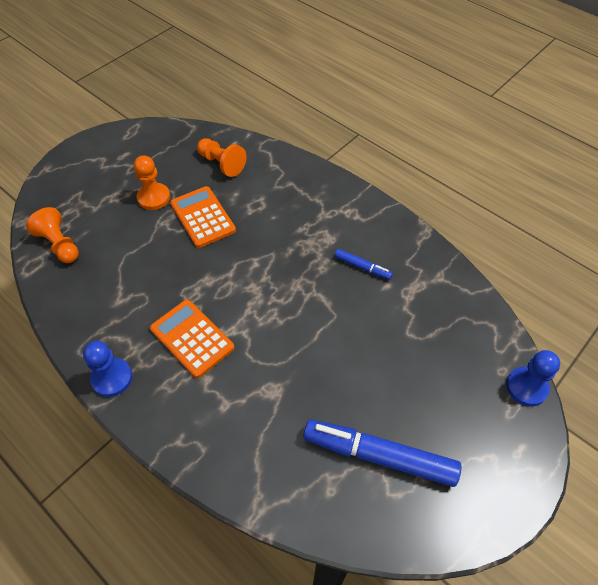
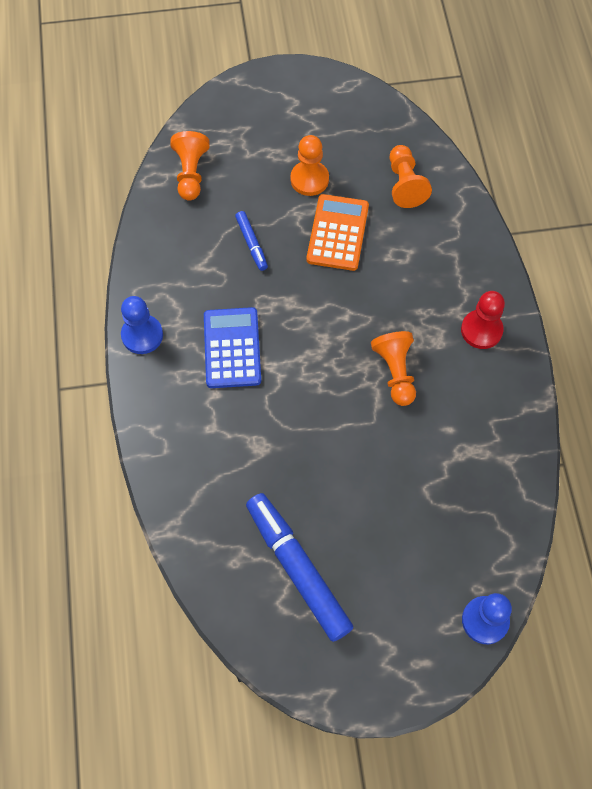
camera: 40 degrees right, 10 degrees up
orange calculator [150,300,235,378] -> blue calculator [204,307,261,388]
blue marker [335,249,393,280] -> blue marker moved to [235,211,268,271]
none -> orange pawn [371,331,416,406]
none -> red pawn [461,291,505,349]

